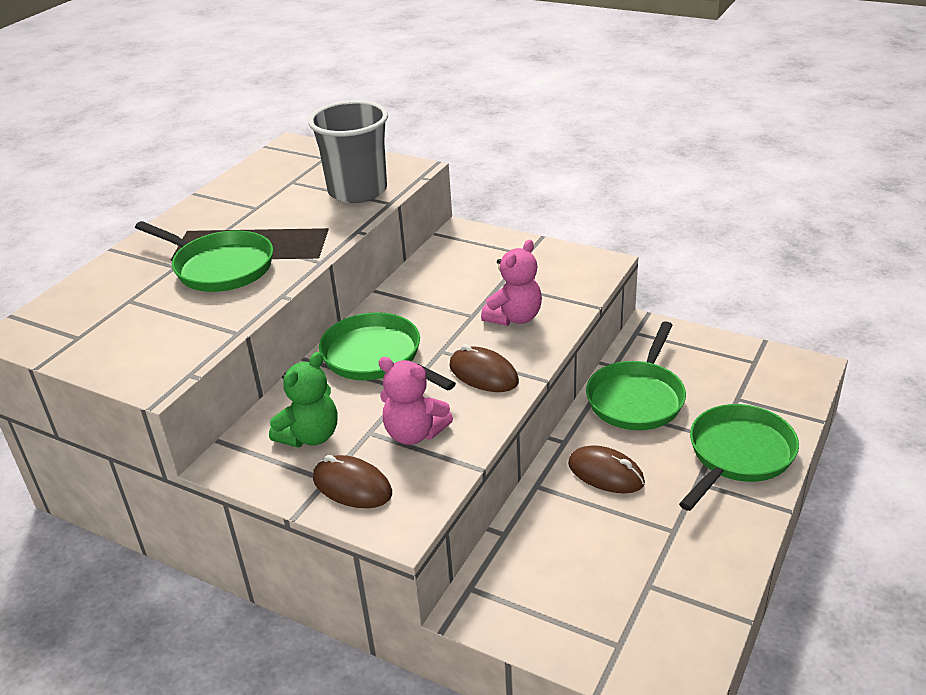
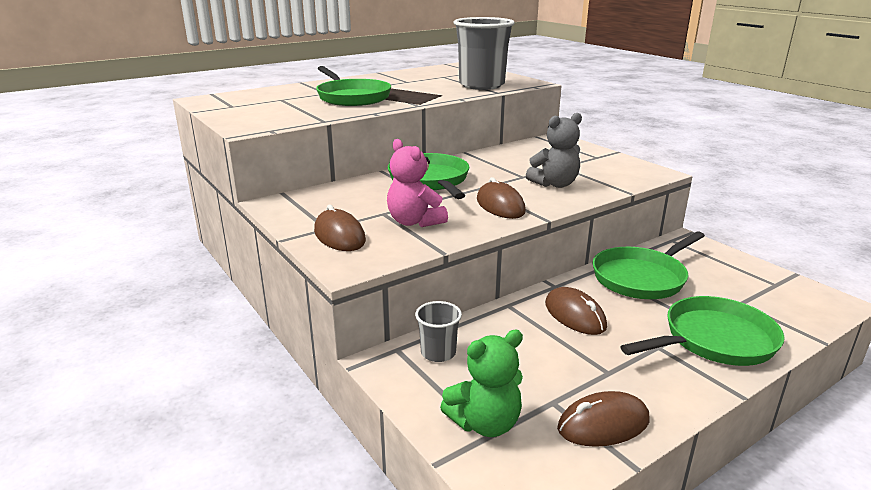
camera: 25 degrees right, 10 degrees down
green teddy bear [269,352,337,447] -> green teddy bear moved to [440,330,523,437]
pink teddy bear [481,240,542,326] -> grey teddy bear [526,113,582,188]
none -> grey cup [415,301,462,362]
none -> brown mouse [557,391,649,447]

